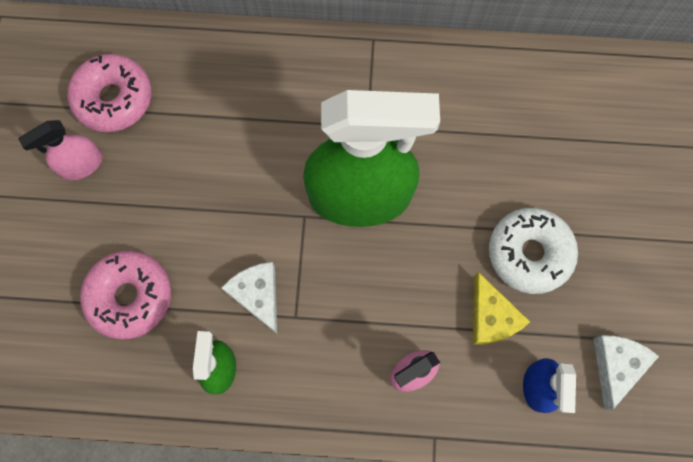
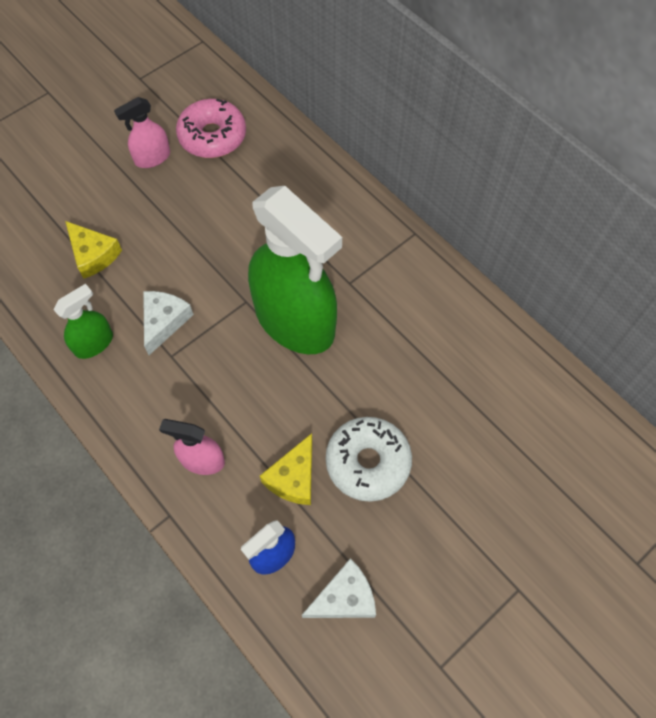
camera: 45 degrees right, 10 degrees down
pink spray bottle [19,120,102,180] -> pink spray bottle turned 45 degrees counterclockwise [114,97,170,168]
pink donut [80,251,171,339] -> yellow cheese [65,221,122,278]

